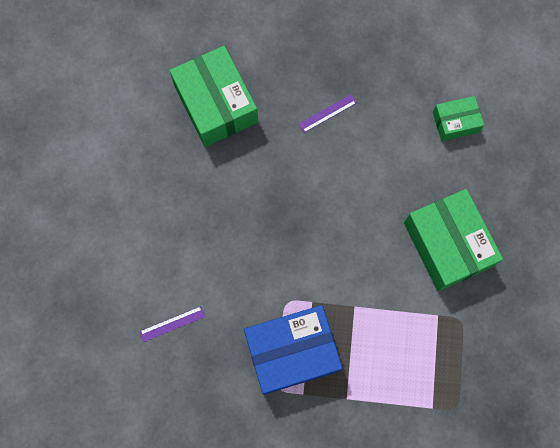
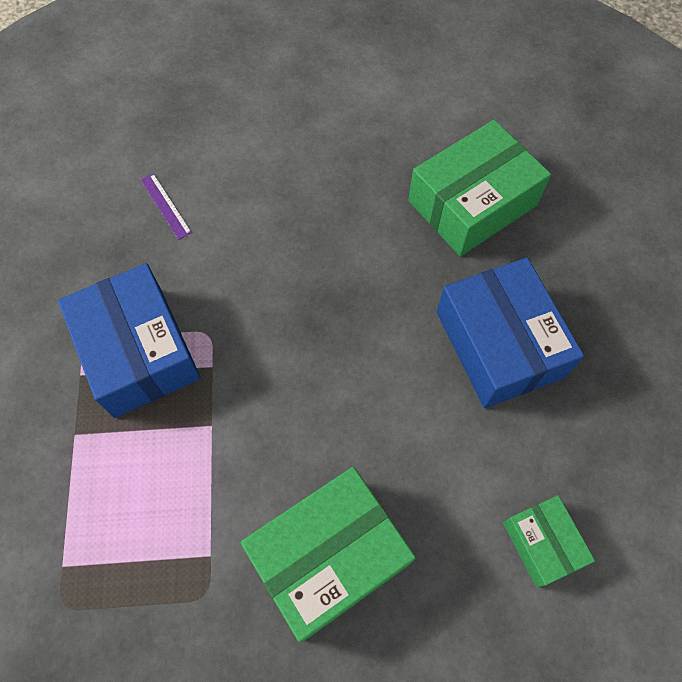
camera: 80 degrees right, 10 degrees down
purple ruler [299,95,356,133] -> blue box [437,258,584,408]

